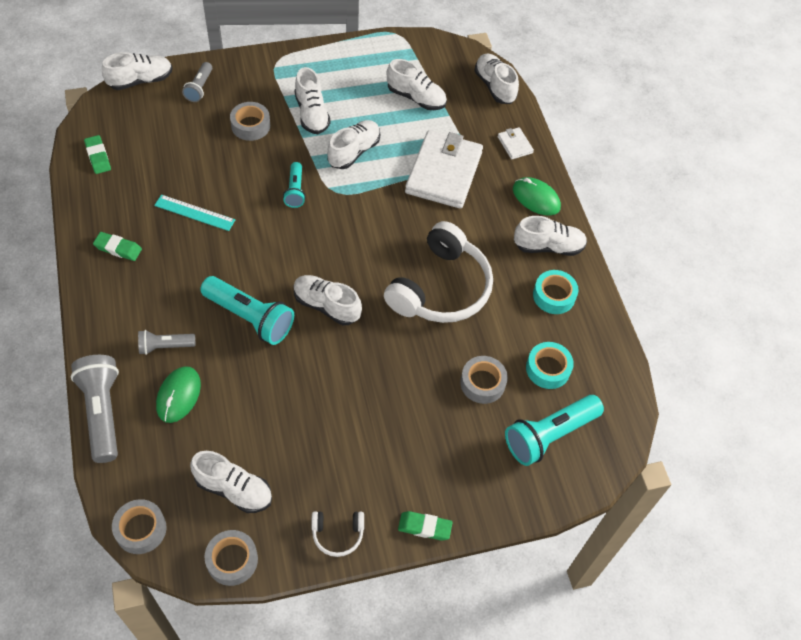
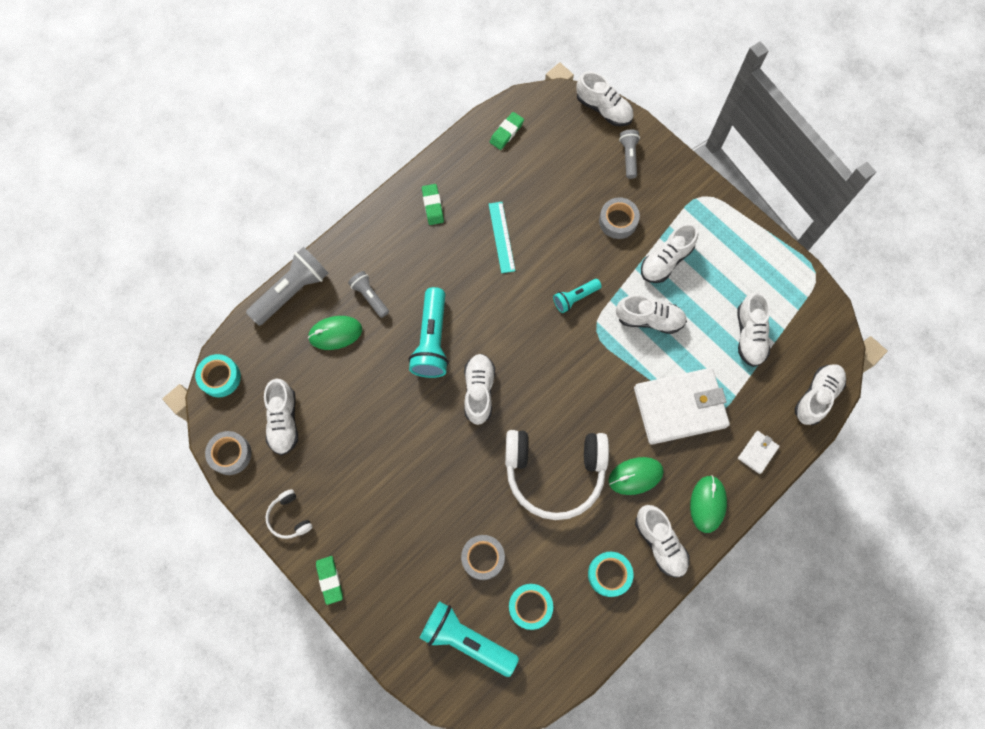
camera: 65 degrees right, 15 degrees up
grey tape [112,499,166,554] -> turquoise tape [195,354,241,397]
grey flashlight [182,62,212,102] -> grey flashlight turned 105 degrees clockwise [619,130,640,179]
none -> green mouse [608,457,664,495]

